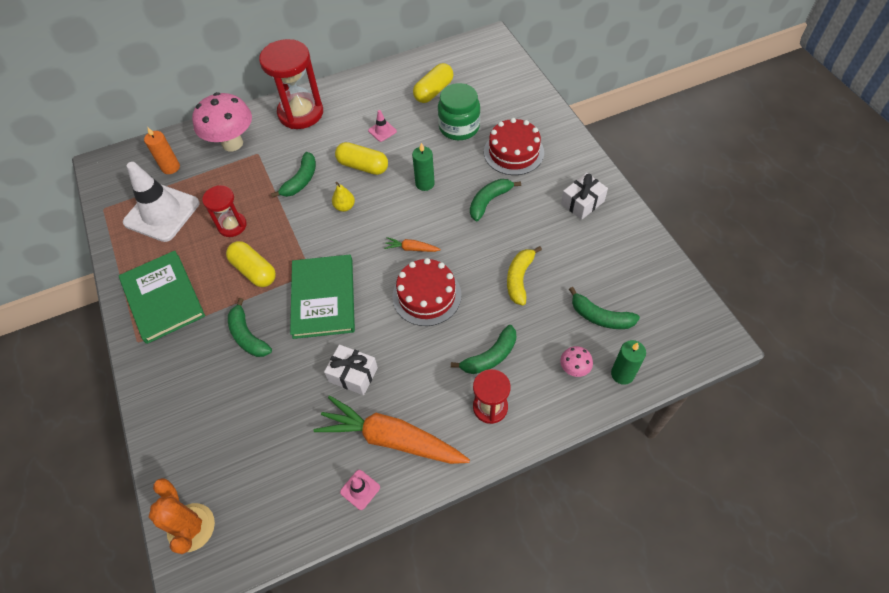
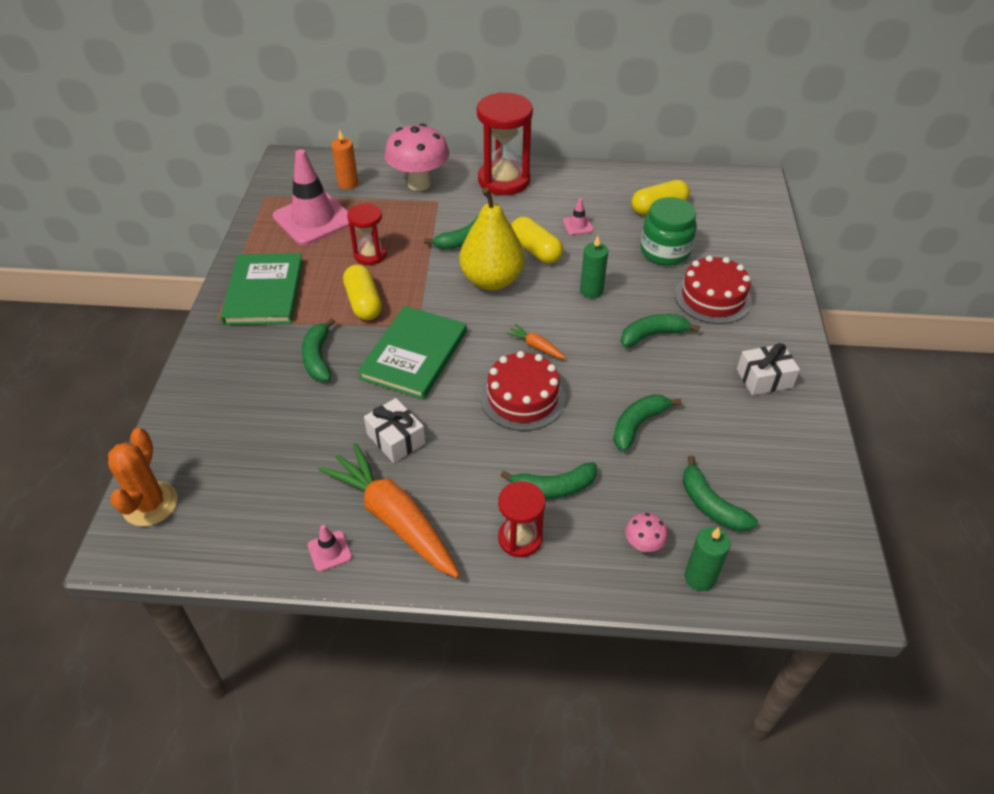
camera: 25 degrees right, 10 degrees down
white traffic cone [123,162,199,242] -> pink traffic cone [273,149,349,245]
yellow pear [332,182,355,212] -> yellow pear [459,187,525,290], size x2.41
yellow banana [507,246,542,306] -> green banana [613,394,682,451]

